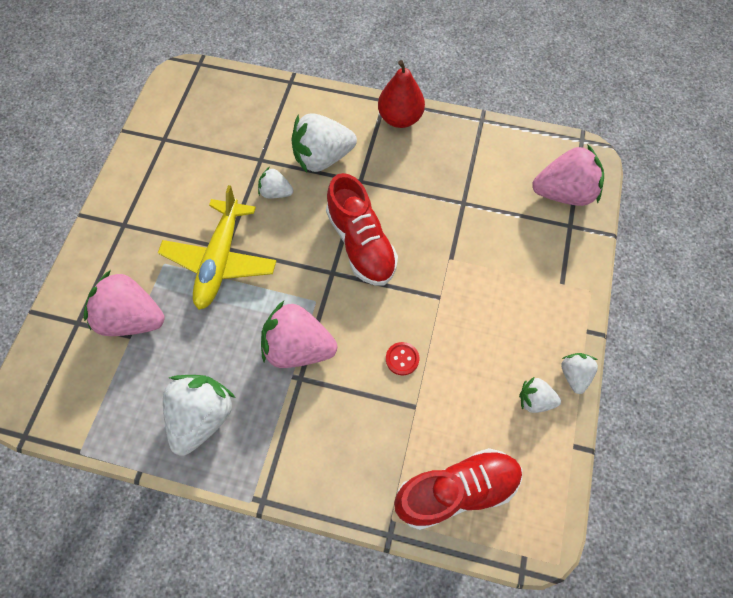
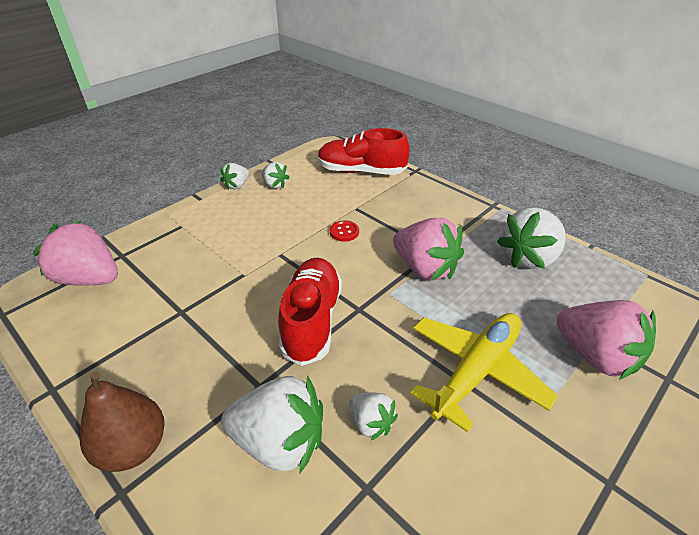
camera: 150 degrees left, 25 degrees down
red pear [378,60,425,128] -> brown pear [80,371,165,472]

